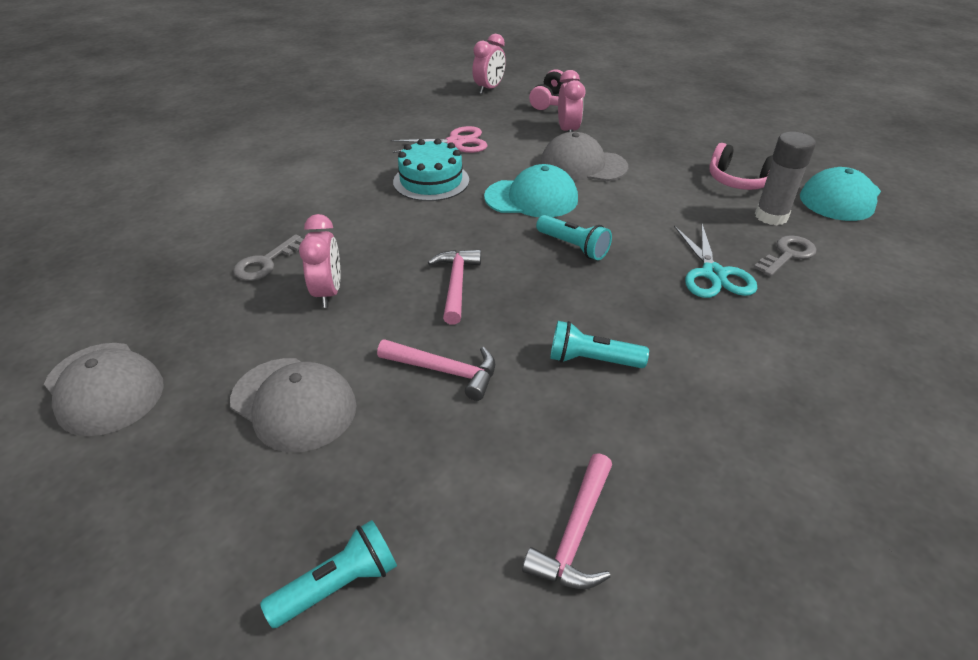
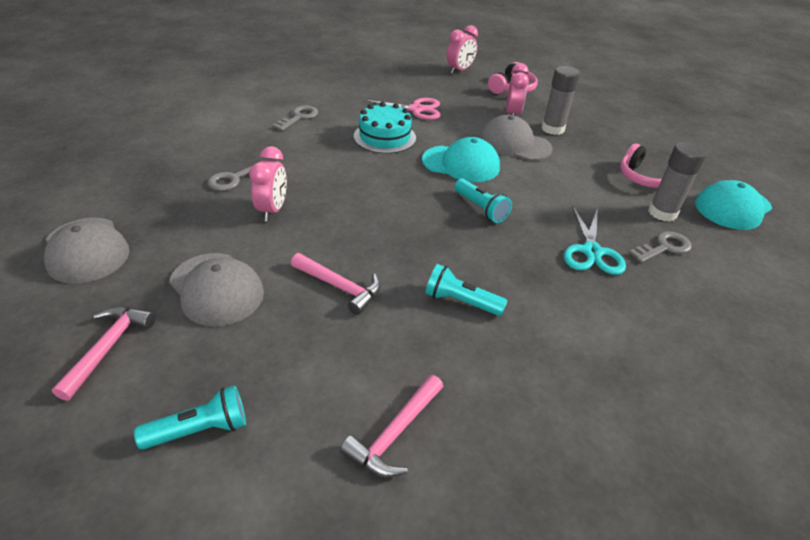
camera: 10 degrees right, 0 degrees up
pink hammer [428,249,481,325] -> pink hammer moved to [52,306,156,401]
none -> grey key [272,105,318,131]
none -> grey glue stick [542,66,580,135]

